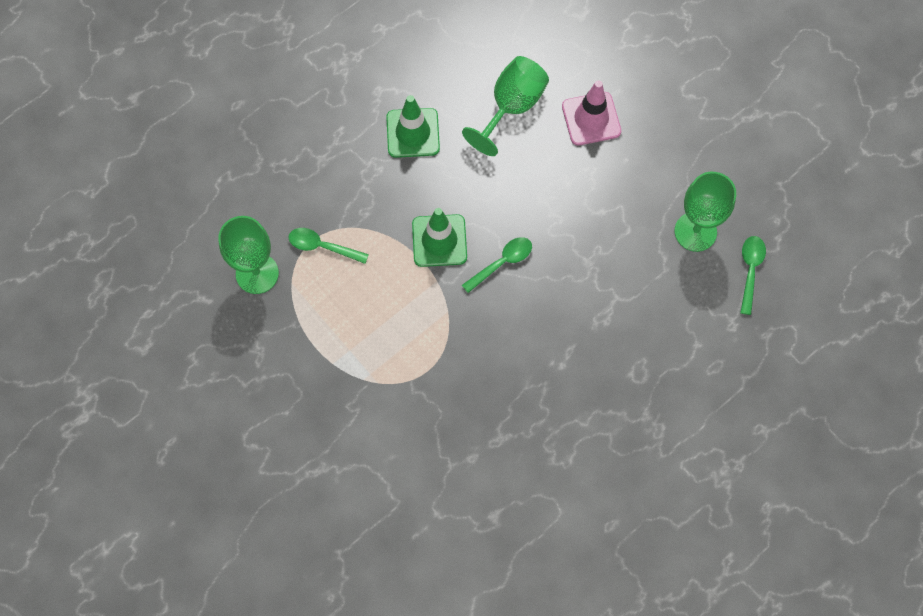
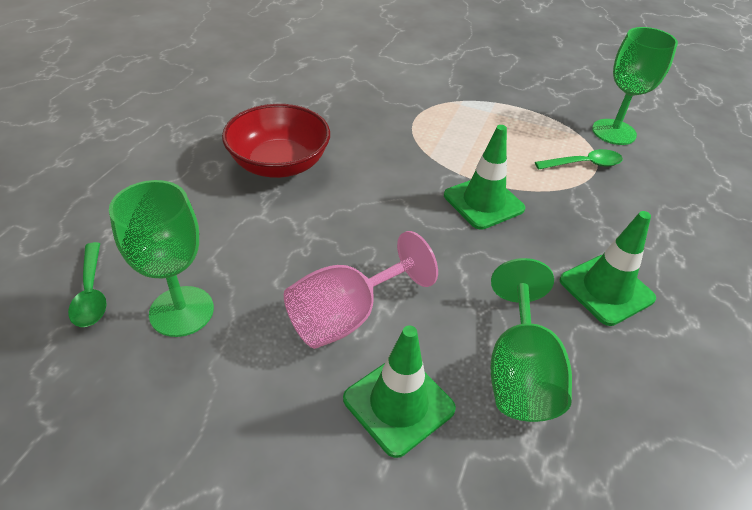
camera: 150 degrees right, 25 degrees down
green spoon [462,237,532,293] -> none
pink traffic cone [562,80,621,146] -> green traffic cone [343,325,456,458]
none -> red bowl [222,104,330,178]
none -> pink goblet [284,231,438,349]

